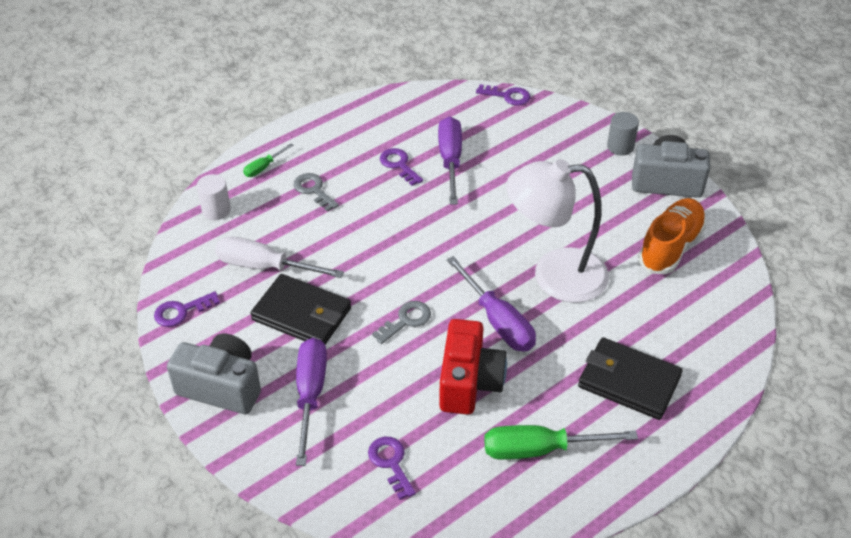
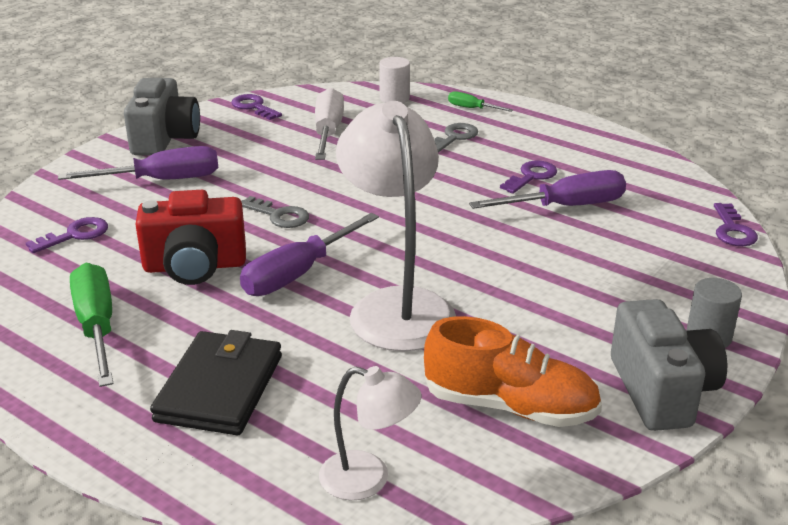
camera: 75 degrees right, 15 degrees down
black wallet [251,274,351,345] -> none
none -> white lamp [319,366,422,500]

